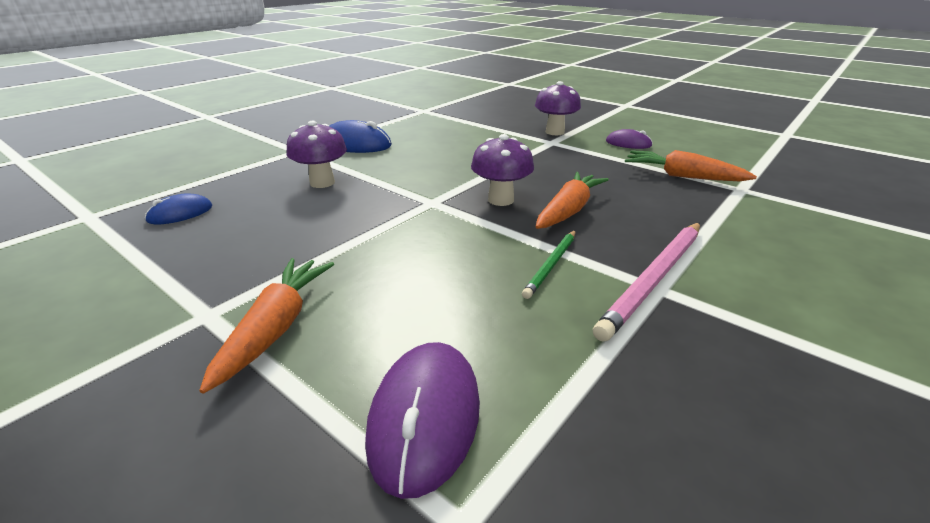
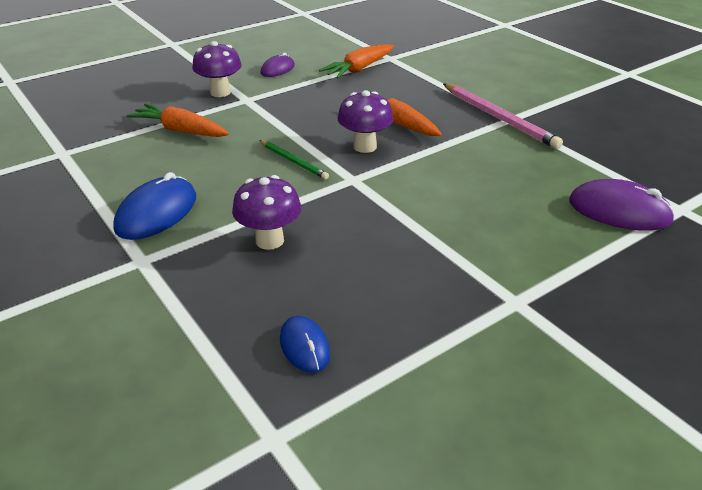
camera: 75 degrees left, 5 degrees up
orange carrot [199,258,334,394] -> orange carrot moved to [126,103,229,137]
green pencil [522,230,575,299] -> green pencil moved to [259,140,329,179]

